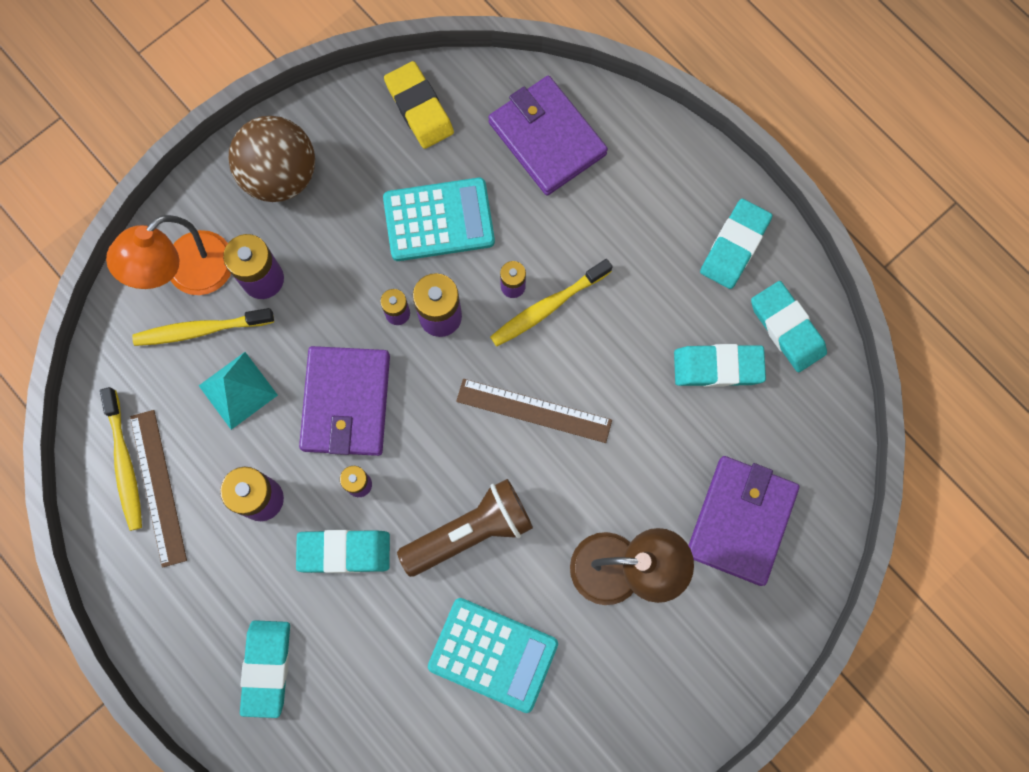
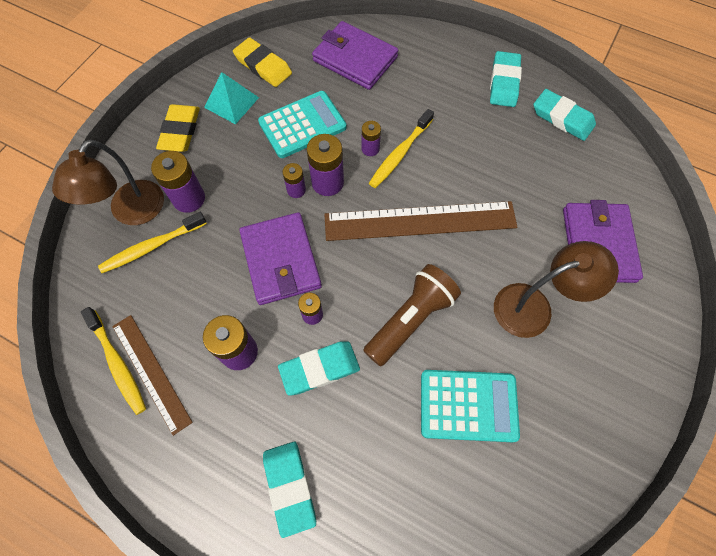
camera: 20 degrees left, 10 degrees down
orange lamp [106,215,231,295] -> brown lamp [52,140,164,225]
turquoise pyramid [199,352,278,430] -> turquoise pyramid moved to [204,72,259,124]
brown ball [228,116,315,202] -> yellow eraser [156,104,200,152]
brown ruler [456,379,612,443] -> brown ruler [324,201,517,241], size x1.61
turquoise eraser [674,344,766,387] -> none

